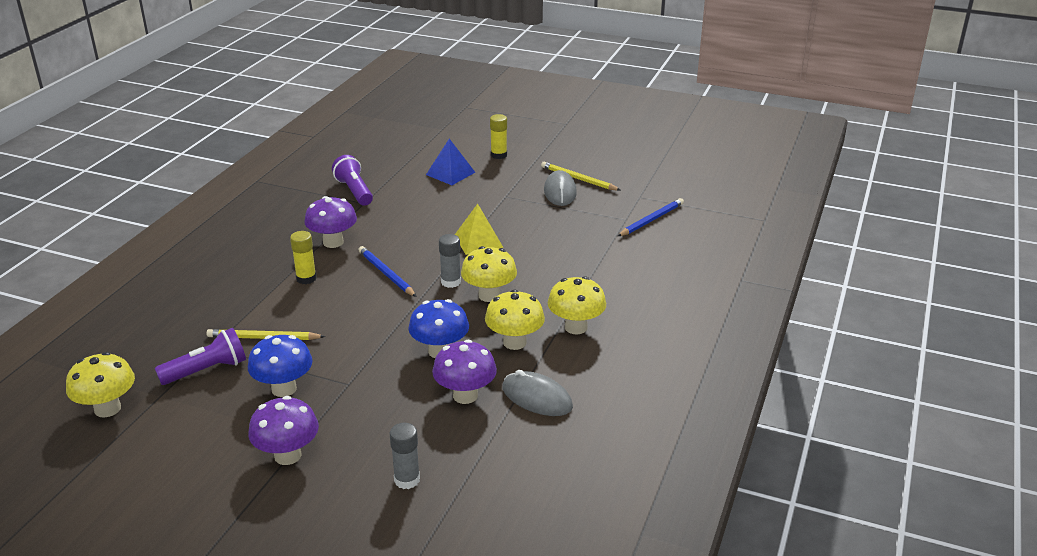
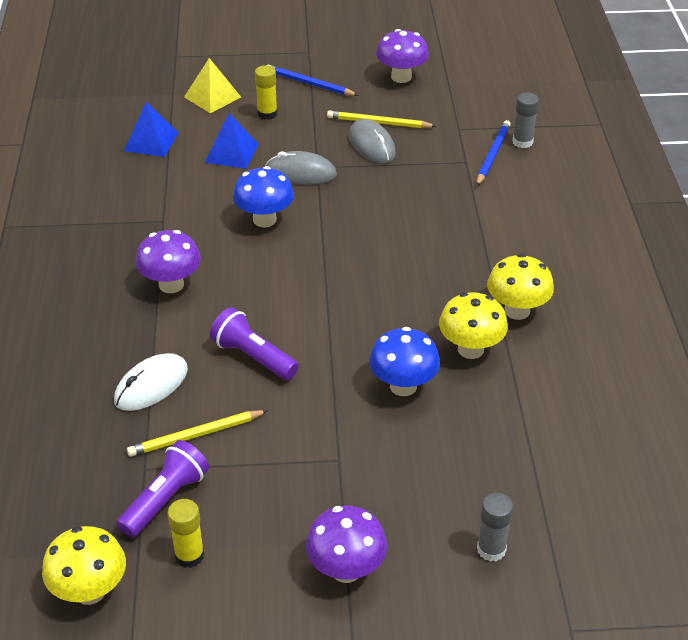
camera: 25 degrees left, 10 degrees up
blue mushroom [248,335,313,397] -> blue mushroom moved to [233,166,294,227]
yellow glue stick [290,231,317,284] -> yellow glue stick moved to [168,499,204,568]
purple flashlight [332,155,373,206] -> purple flashlight moved to [210,307,299,380]
blue pencil [358,246,417,297] -> blue pencil moved to [268,64,359,96]
purple mushroom [432,340,497,404] -> purple mushroom moved to [376,29,429,83]
grey glue stick [439,234,461,288] -> grey glue stick moved to [512,93,539,148]
yellow pyramid [455,204,504,255] -> yellow pyramid moved to [184,58,241,113]
yellow mushroom [461,246,517,302] -> none
grey mouse [502,370,573,416] -> grey mouse moved to [265,151,337,185]
none -> white mouse [114,353,188,411]
none -> blue pyramid [124,102,179,157]

